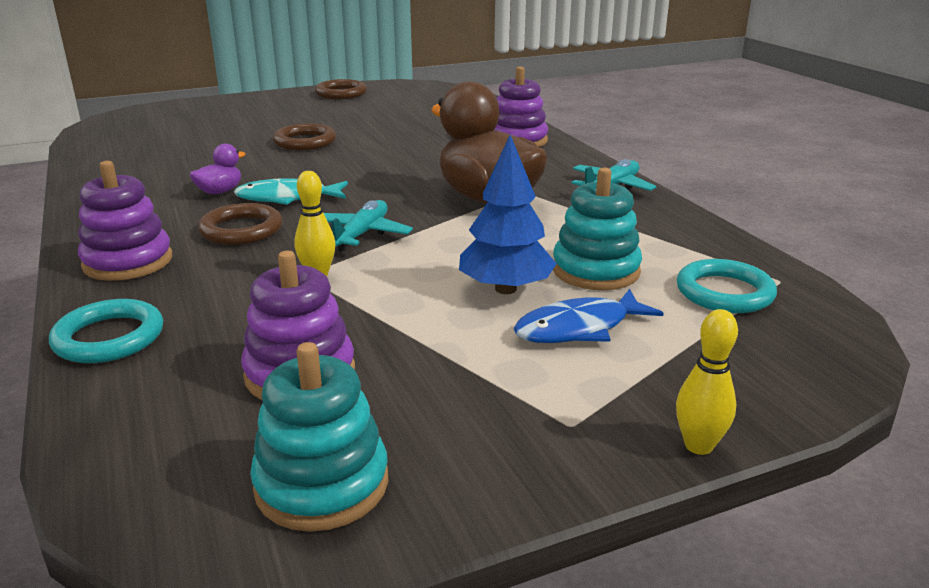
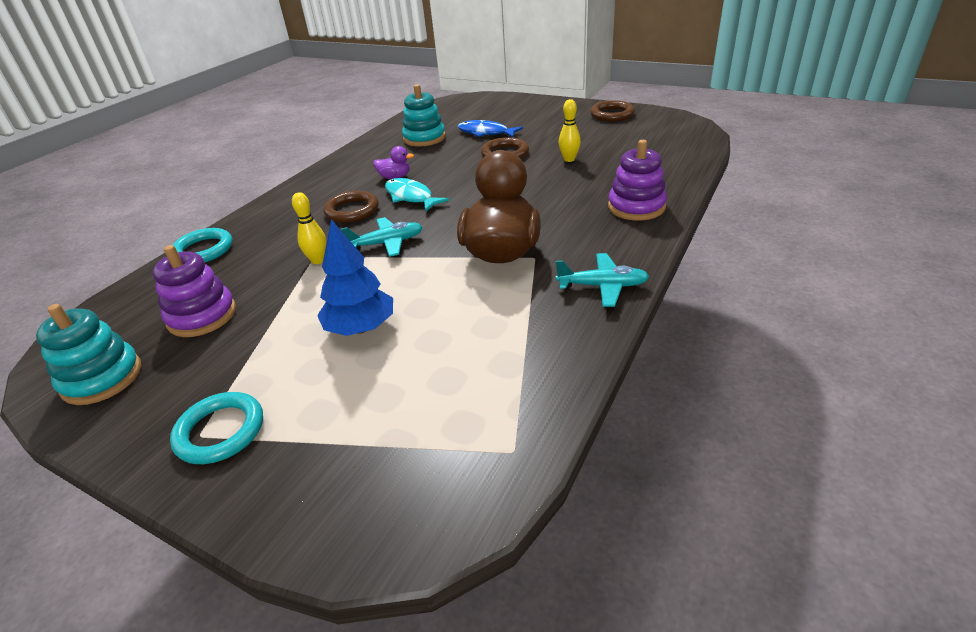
camera: 55 degrees right, 10 degrees up
purple stacking toy [78,161,172,281] -> none
blue fish [514,289,663,343] -> blue fish moved to [458,120,523,137]
turquoise stacking toy [553,168,642,290] -> turquoise stacking toy moved to [402,84,446,147]
yellow bowling pin [676,309,738,455] -> yellow bowling pin moved to [559,99,581,162]
turquoise ring [677,259,777,313] -> turquoise ring moved to [170,392,263,464]

